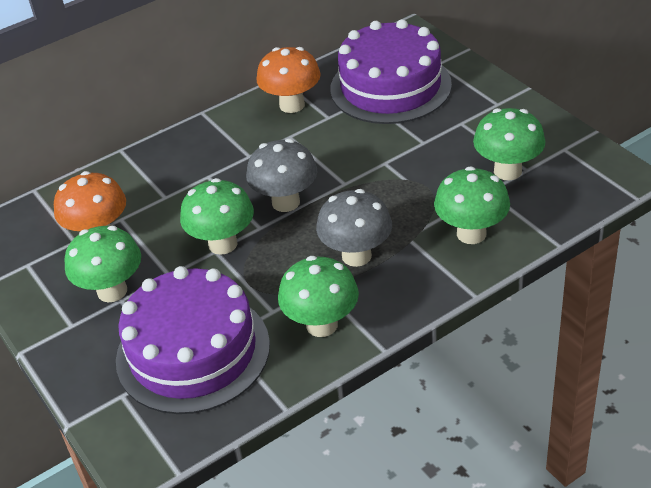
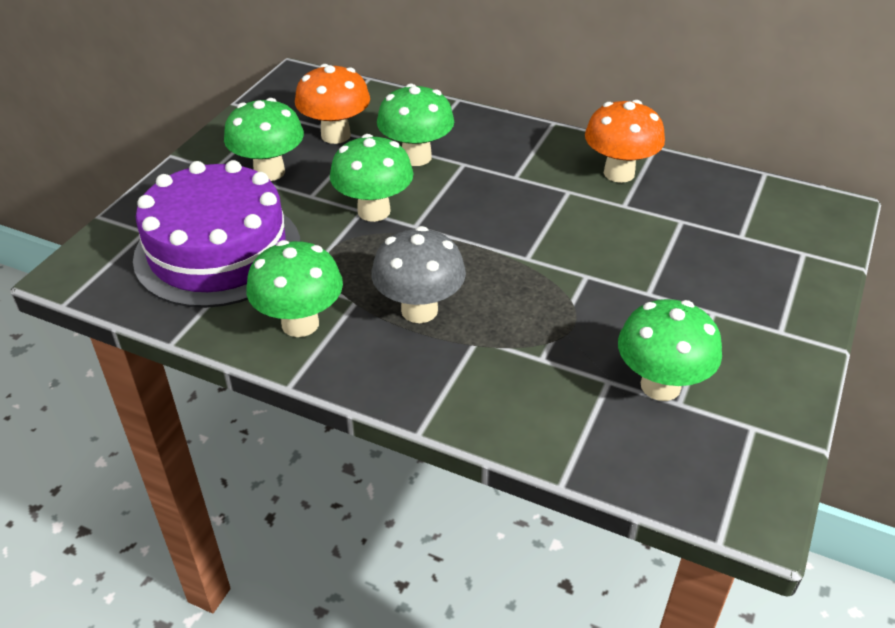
camera: 55 degrees right, 0 degrees up
grey mushroom [246,139,317,212] -> none
purple cake [330,19,452,124] -> none
green mushroom [434,167,510,244] -> green mushroom moved to [377,84,454,166]

